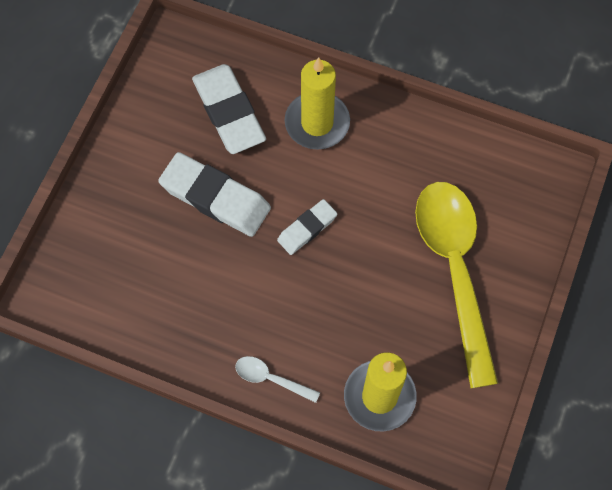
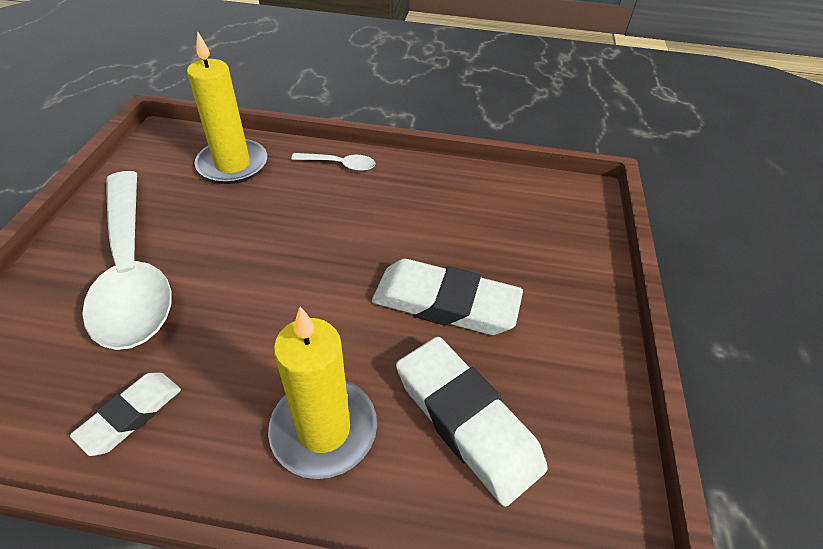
camera: 165 degrees right, 20 degrees down
white eraser [277,199,337,255] -> white eraser moved to [70,372,181,456]
yellow spoon [415,182,498,388] -> white spoon [82,171,172,350]

